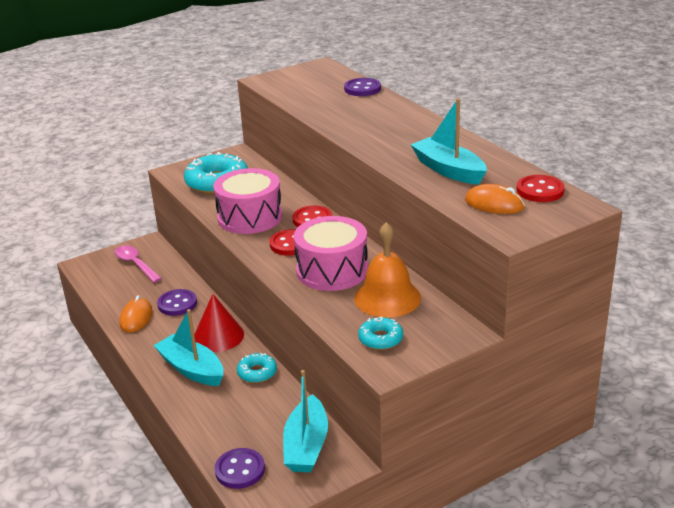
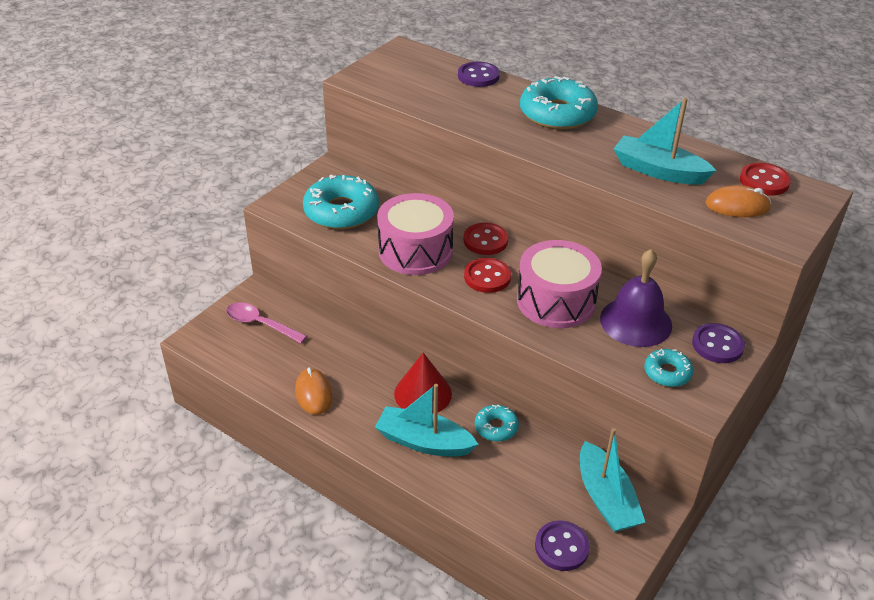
camera: 25 degrees left, 10 degrees up
purple button [157,289,197,316] -> purple button moved to [692,323,745,363]
orange bell [354,222,421,318] -> purple bell [600,249,672,347]
none -> turquoise donut [520,76,598,130]

